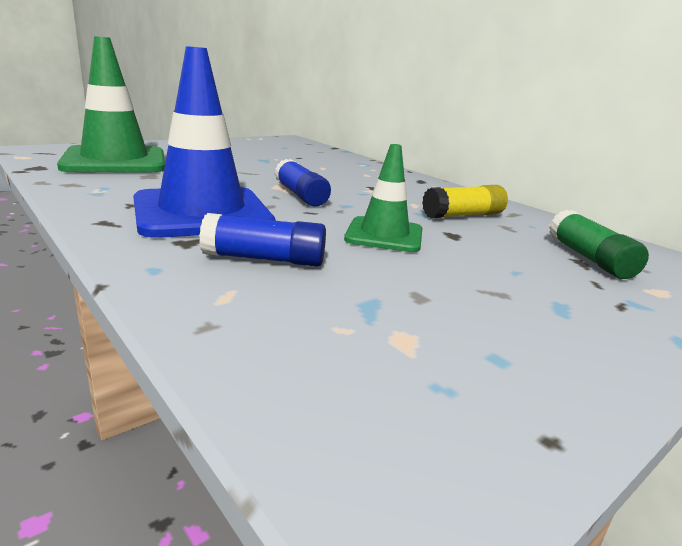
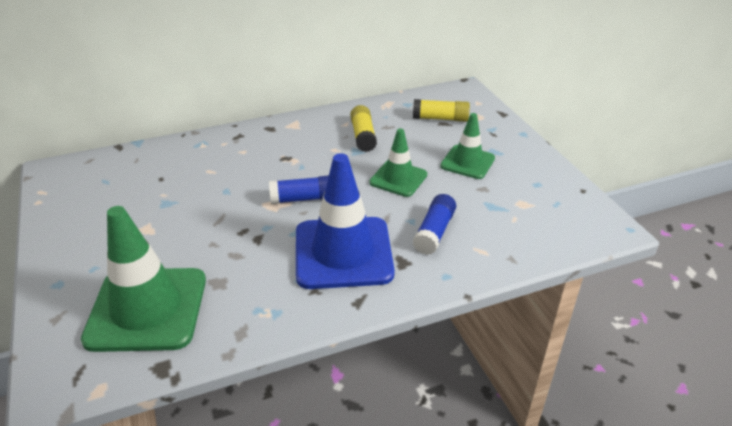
camera: 70 degrees left, 15 degrees up
green glue stick [549,209,649,279] -> yellow glue stick [413,99,470,122]
none -> green traffic cone [440,113,495,179]

